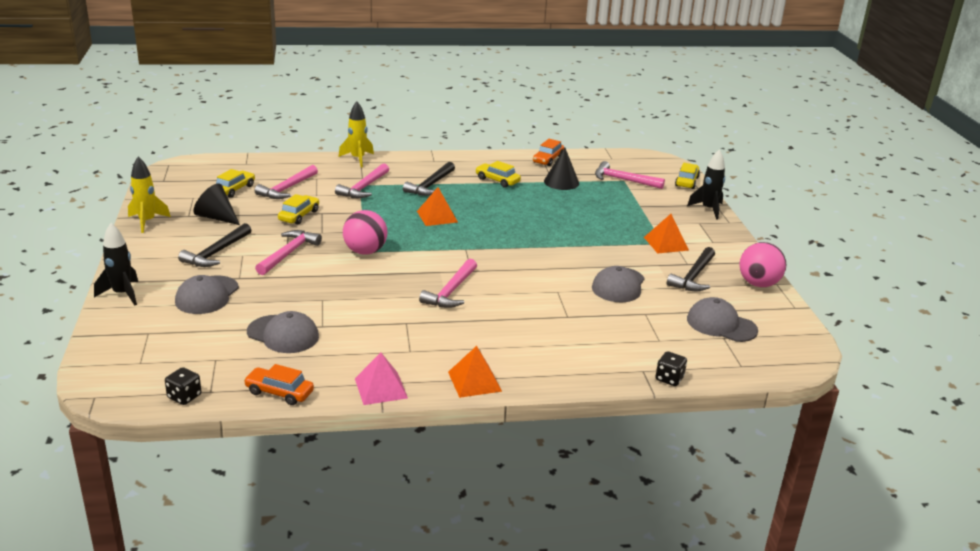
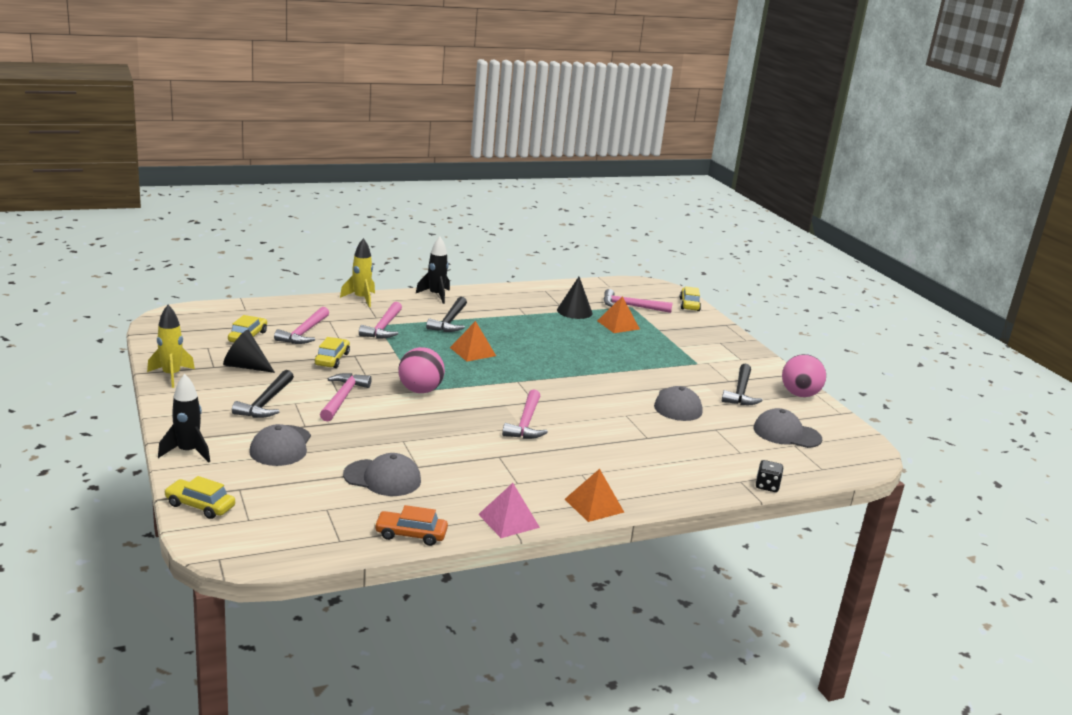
camera: 15 degrees left, 5 degrees down
black dice [165,367,201,405] -> none
yellow car [475,161,521,188] -> yellow car moved to [164,476,235,519]
orange car [533,139,564,166] -> none
orange pyramid [644,214,689,254] -> orange pyramid moved to [597,296,640,333]
black rocket [687,149,725,220] -> black rocket moved to [416,237,450,304]

